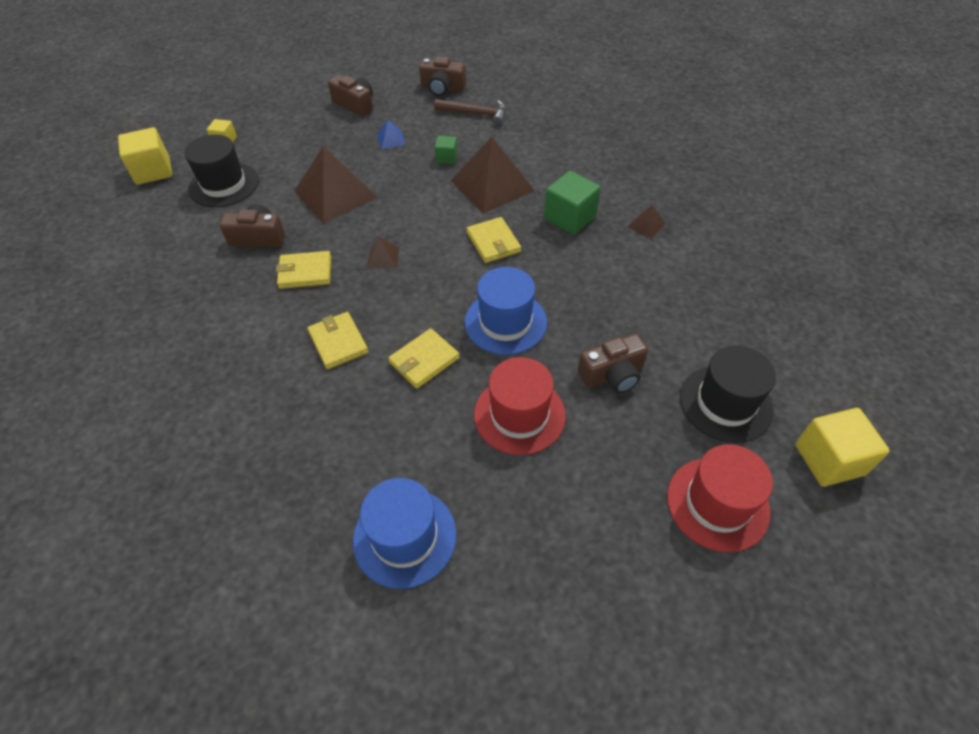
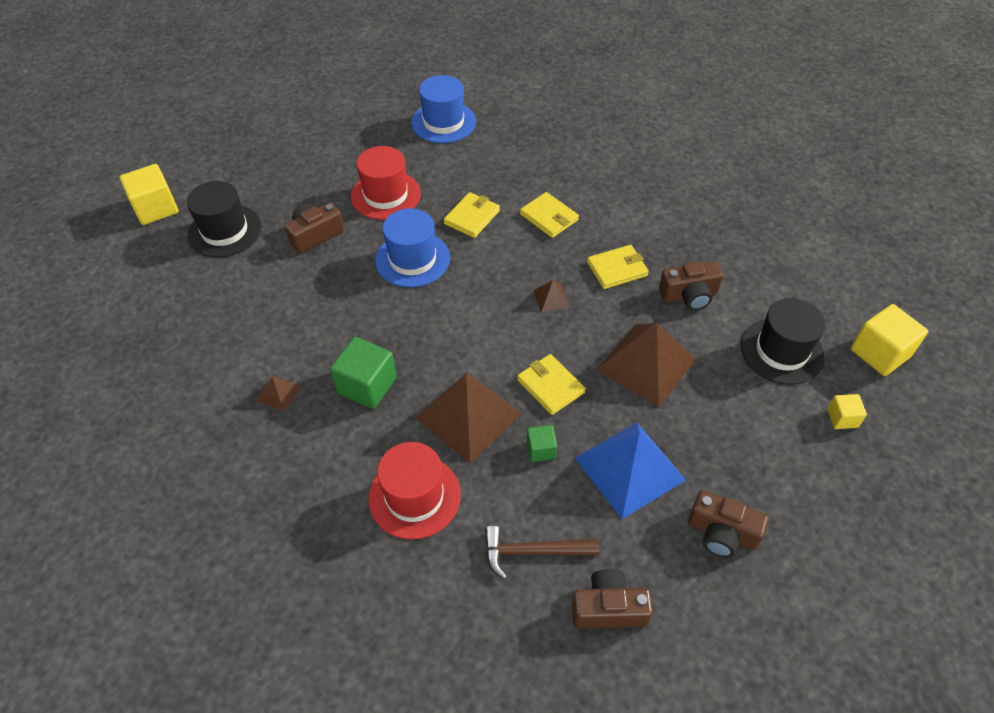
camera: 165 degrees right, 0 degrees up
blue pyramid [377,120,406,149] -> blue pyramid [575,422,686,519], size x2.28
yellow wallet [467,217,521,263] -> yellow wallet moved to [517,354,586,415]
red hat [667,444,773,553] -> red hat moved to [368,442,461,540]

